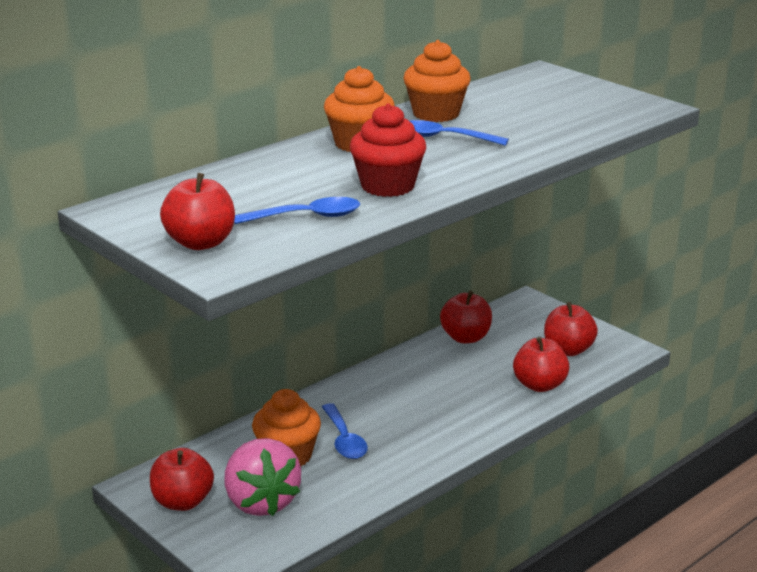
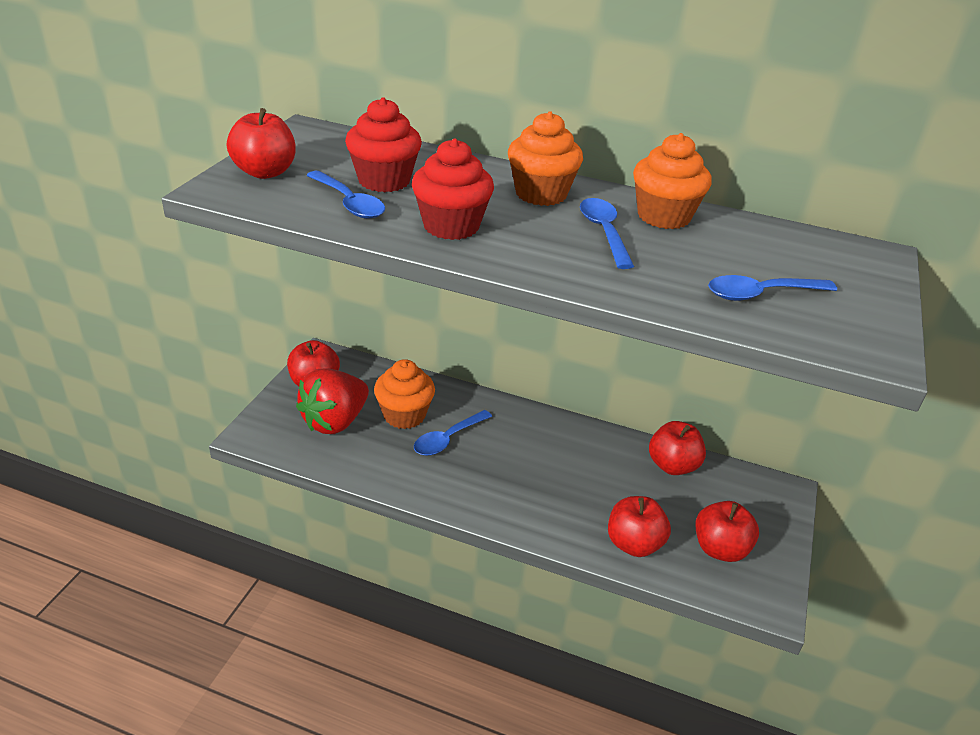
camera: 60 degrees right, 10 degrees up
pink strawberry [224,438,301,516] -> red strawberry [296,369,369,434]
none -> red cupcake [345,97,422,192]
none -> blue spoon [708,275,837,301]

